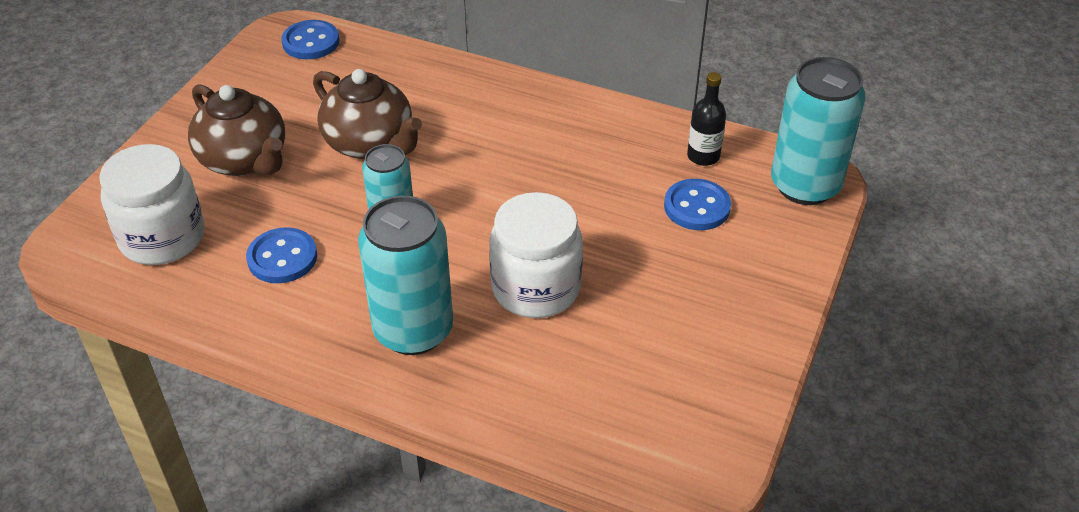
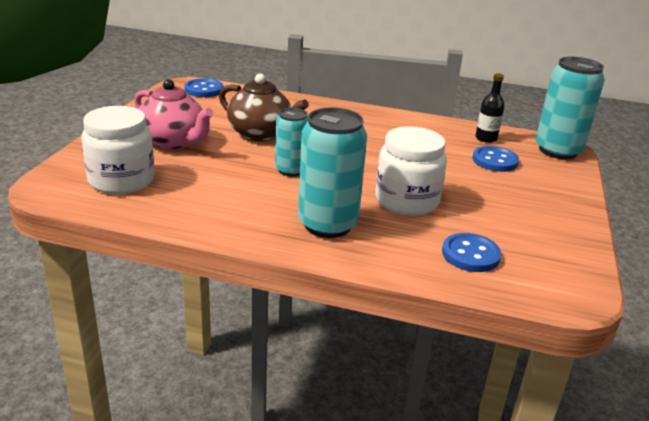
camera: 10 degrees left, 15 degrees down
brown teapot [188,84,285,176] -> pink teapot [134,79,213,150]
blue button [246,227,317,283] -> blue button moved to [442,233,501,272]

